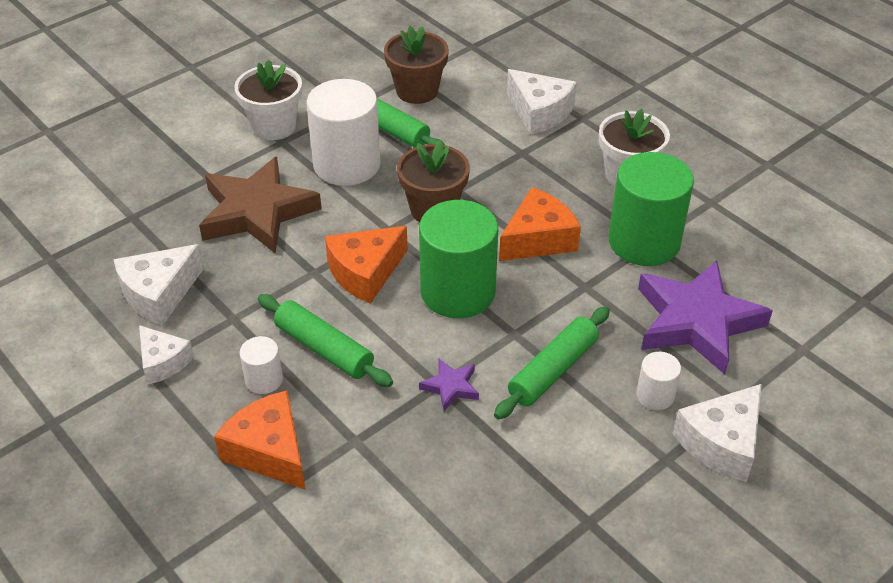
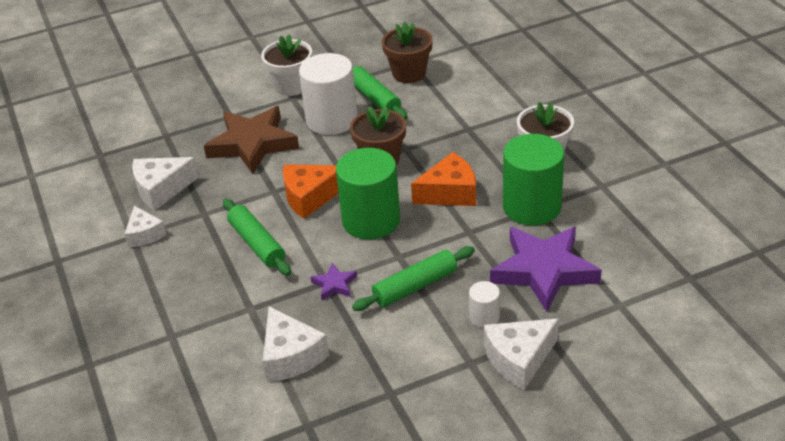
camera: 20 degrees right, 5 degrees down
orange cheese [214,390,306,490] -> none
white cylinder [239,336,283,394] -> none
white cheese [507,69,577,135] -> white cheese moved to [263,306,329,382]

